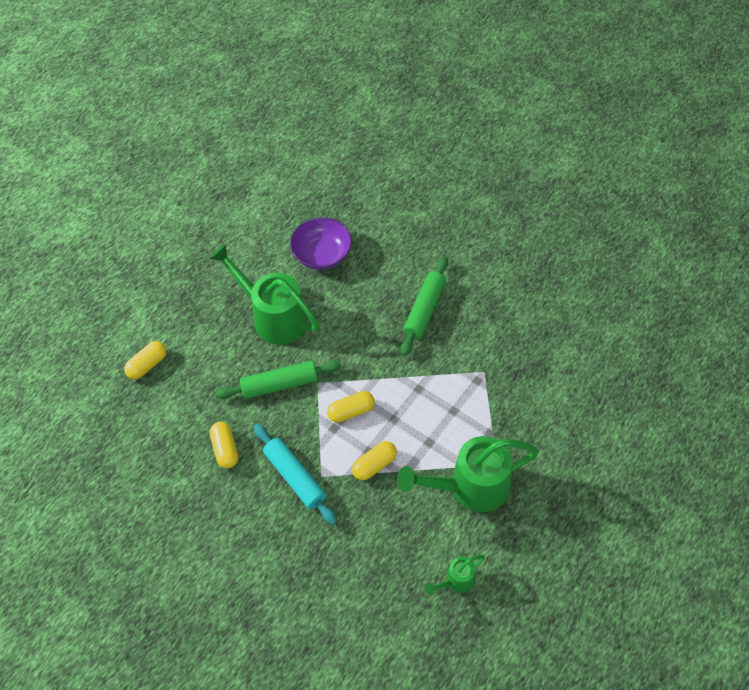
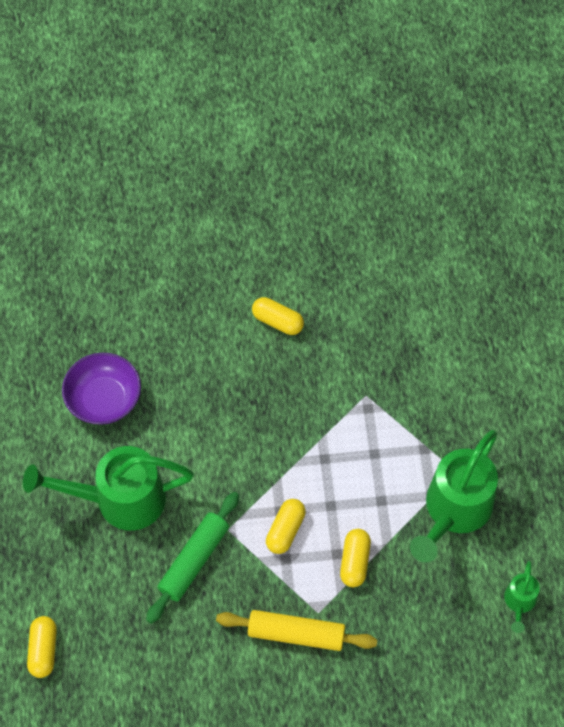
camera: 45 degrees left, 5 degrees up
yellow capsule [210,422,238,468] -> yellow capsule moved to [252,297,304,335]
turquoise rolling pin [254,424,337,525] -> yellow rolling pin [216,610,377,651]
green rolling pin [400,256,448,356] -> none

